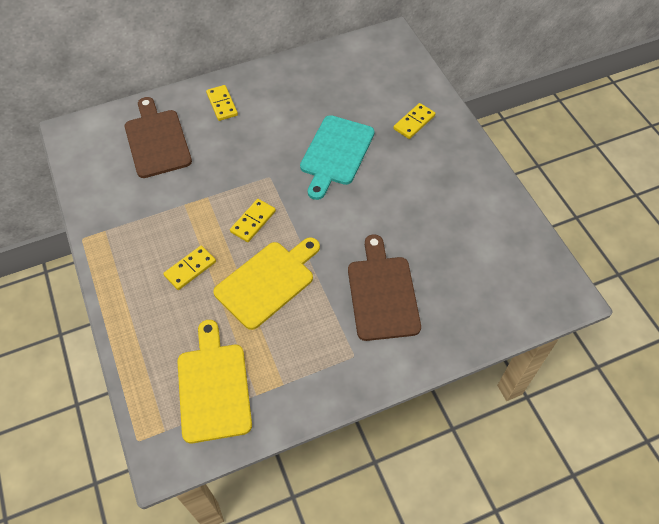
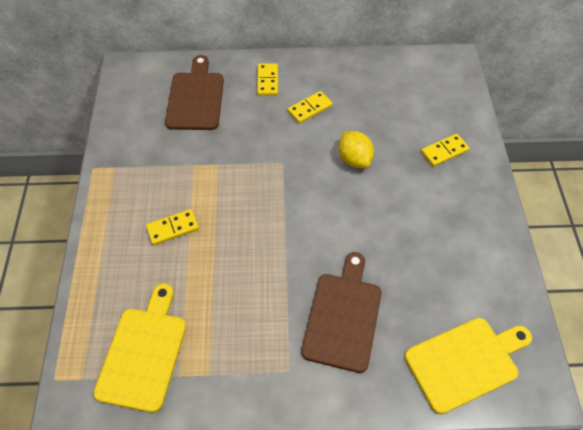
camera: 20 degrees right, 0 degrees up
yellow cutting board [213,237,320,330] -> yellow cutting board moved to [405,318,532,414]
yellow domino [230,199,276,242] -> yellow domino moved to [288,91,333,124]
turquoise cutting board [300,115,375,200] -> yellow lemon [339,131,374,168]

